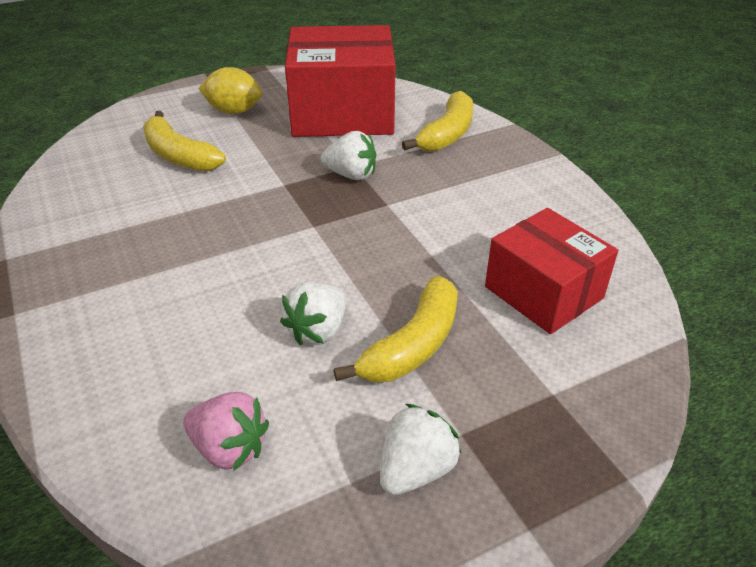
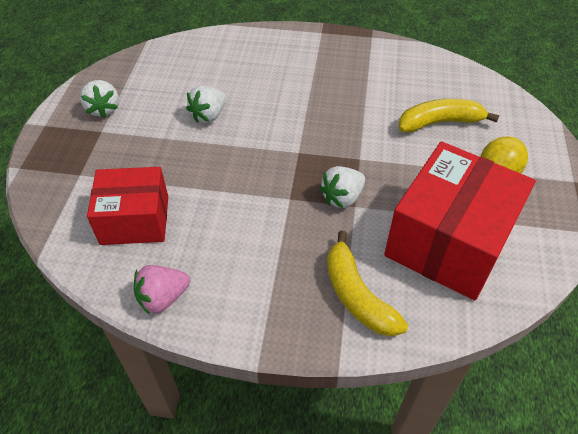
camera: 125 degrees right, 10 degrees up
pink strawberry [183,392,269,471] -> pink strawberry moved to [134,265,190,315]
white strawberry [280,282,346,345] -> white strawberry turned 120 degrees counterclockwise [186,86,226,123]
yellow banana [333,276,458,382] -> none

